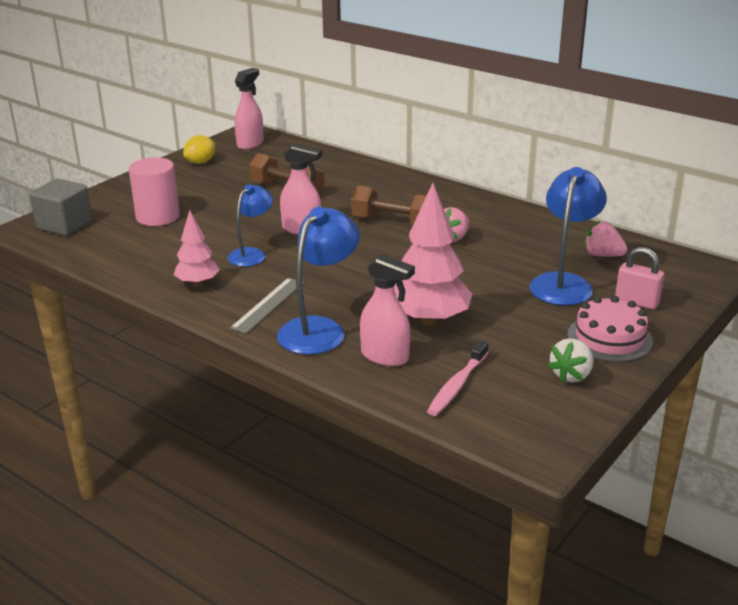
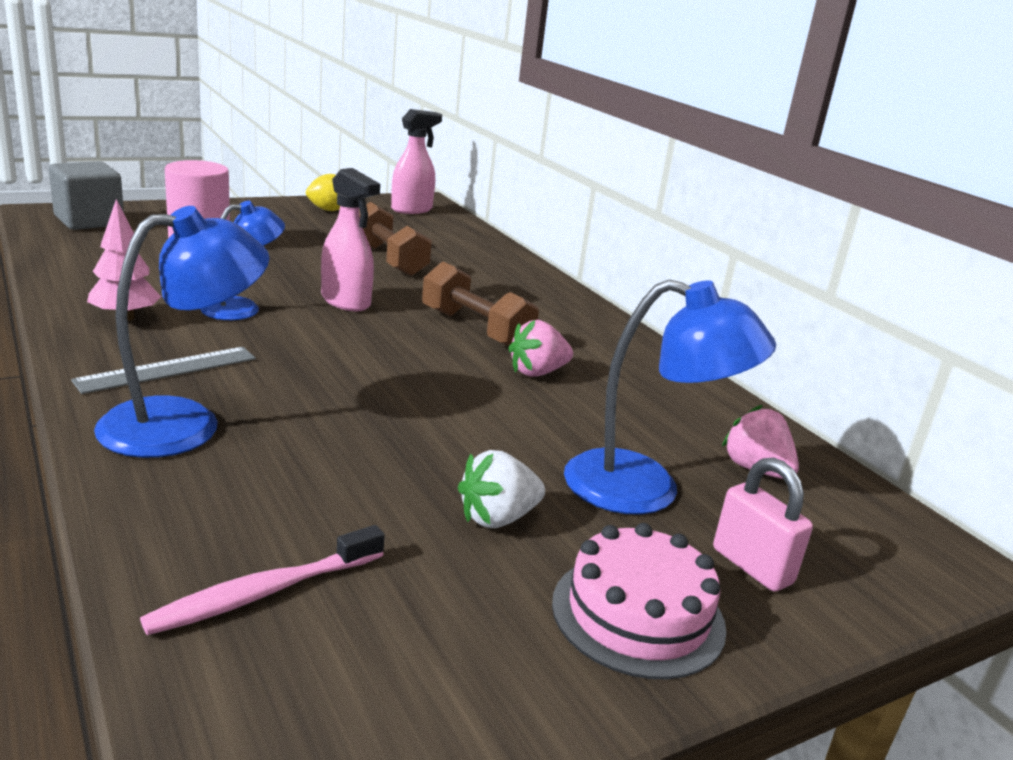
camera: 20 degrees right, 5 degrees down
pink spray bottle [360,254,415,366] -> none
pink tree [394,183,472,326] -> none
blue lamp [529,167,607,305] -> blue lamp turned 60 degrees clockwise [564,279,776,515]
white strawberry [548,338,593,383] -> white strawberry moved to [458,450,545,528]

